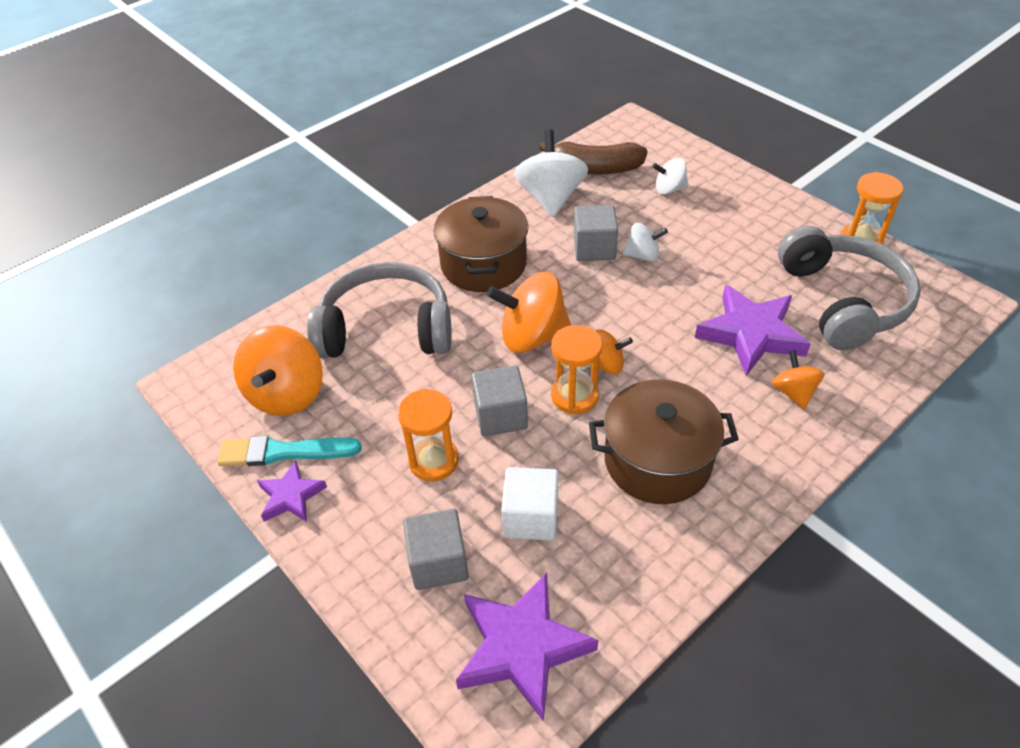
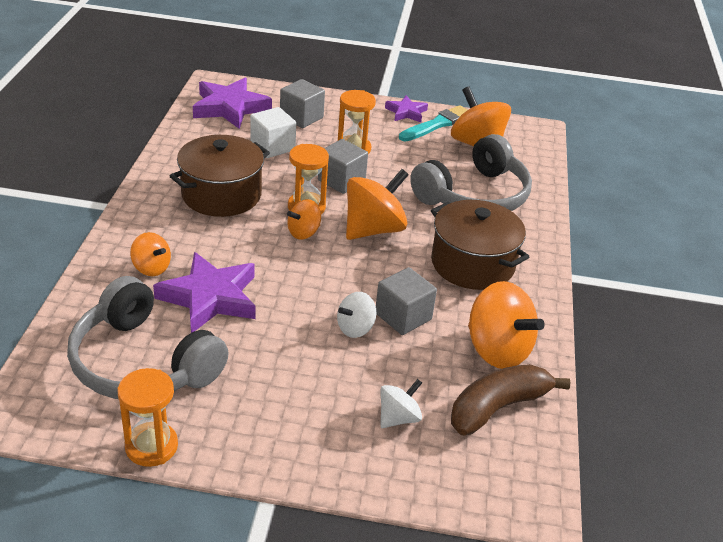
camera: 135 degrees right, 10 degrees down
white spinning top [514,129,588,217] -> orange spinning top [468,281,545,369]

